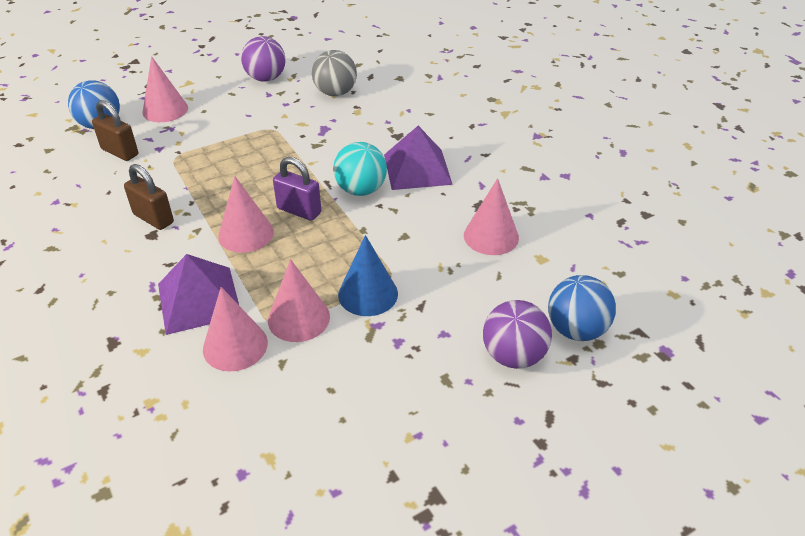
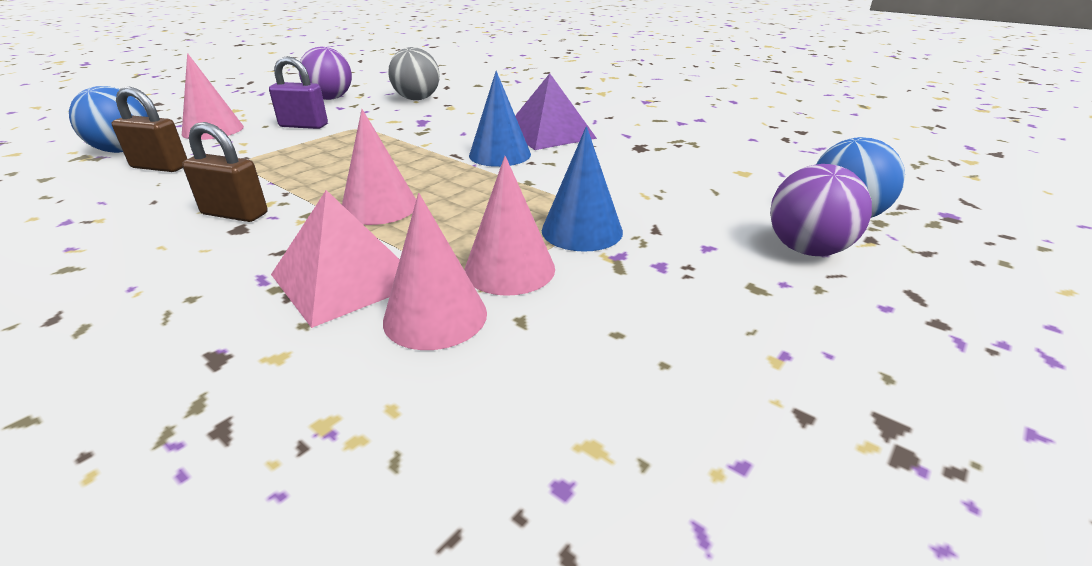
camera: 20 degrees left, 10 degrees down
purple pyramid [158,254,239,335] -> pink pyramid [271,190,400,328]
purple padlock [273,157,321,221] -> purple padlock moved to [269,56,328,129]
turquoise ball [333,142,387,196] -> blue cone [469,71,531,167]
pink cone [464,178,519,255] -> none

